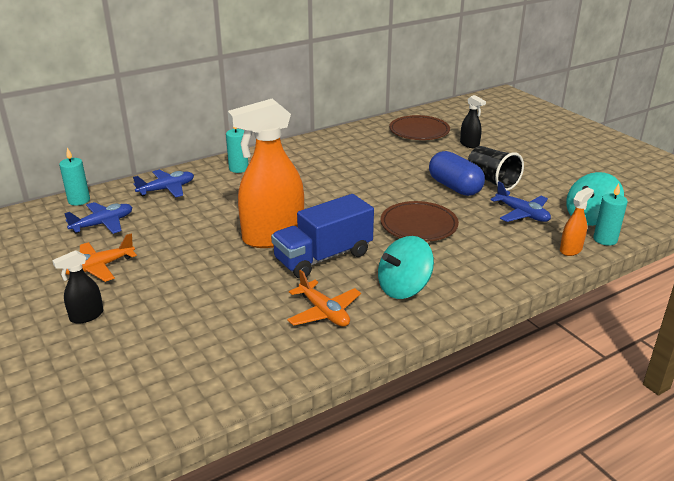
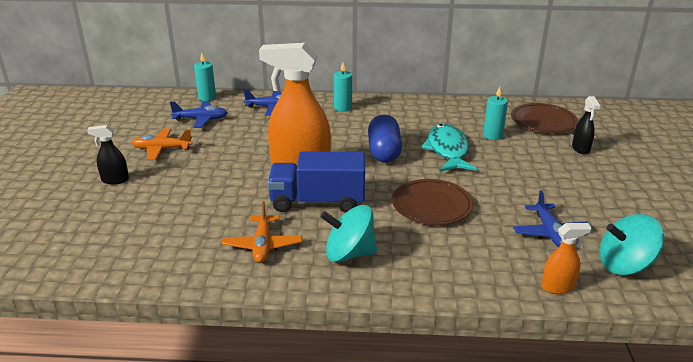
camera: 35 degrees right, 0 degrees up
blue capsule [429,151,485,196] -> blue capsule moved to [368,115,402,163]
black cup [468,146,524,191] -> none
turquoise candle [593,184,628,246] -> turquoise candle moved to [483,86,508,140]
none -> turquoise fish [421,123,477,172]

